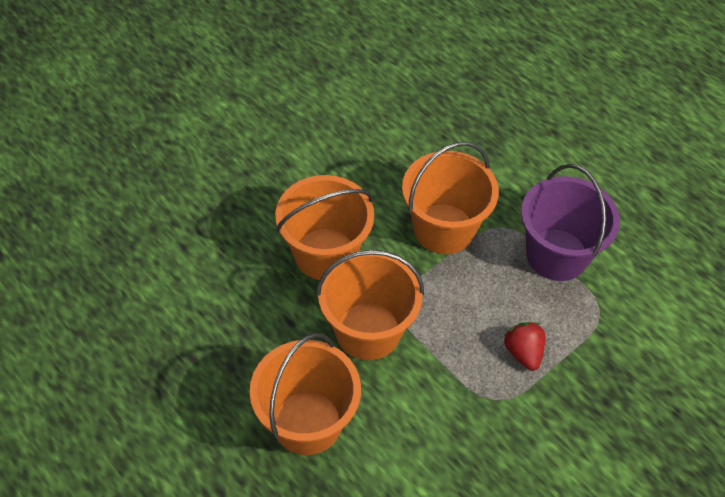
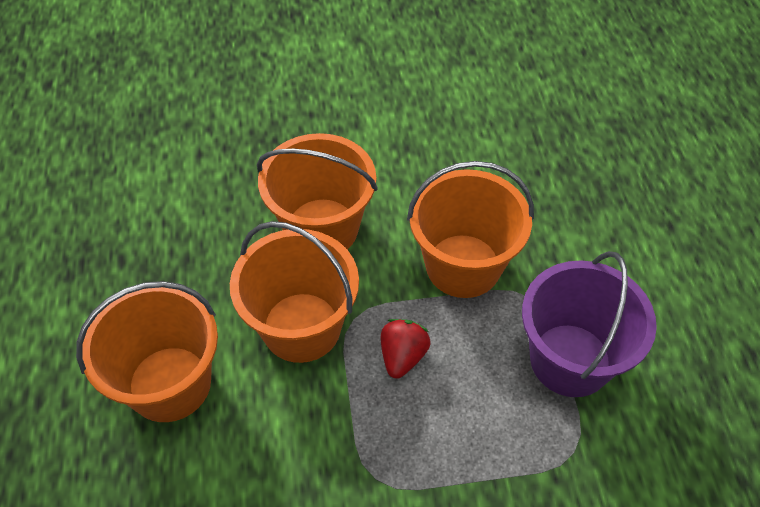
camera: 35 degrees right, 0 degrees up
red strawberry [503,322,545,371] -> red strawberry moved to [381,319,431,379]

